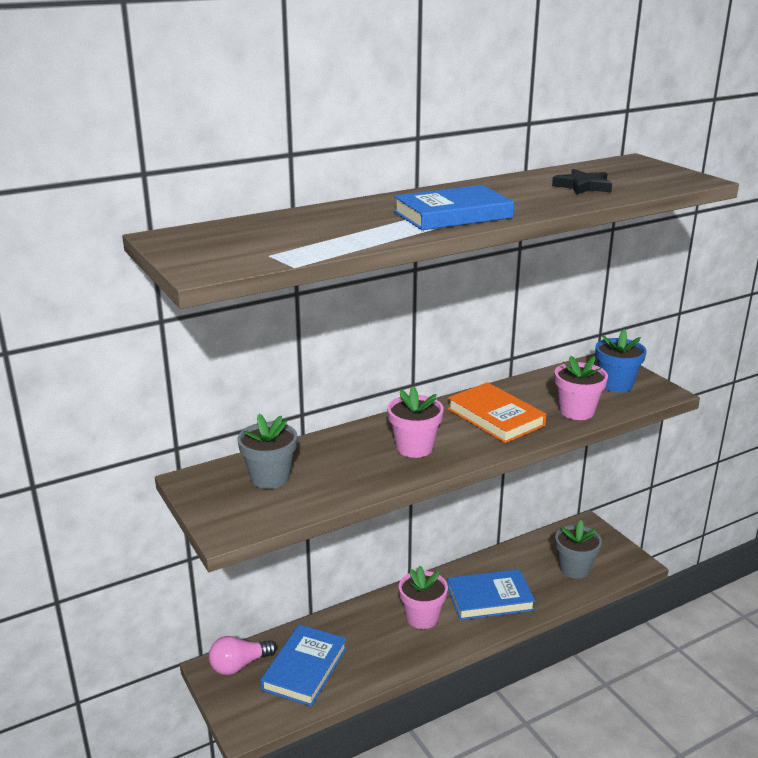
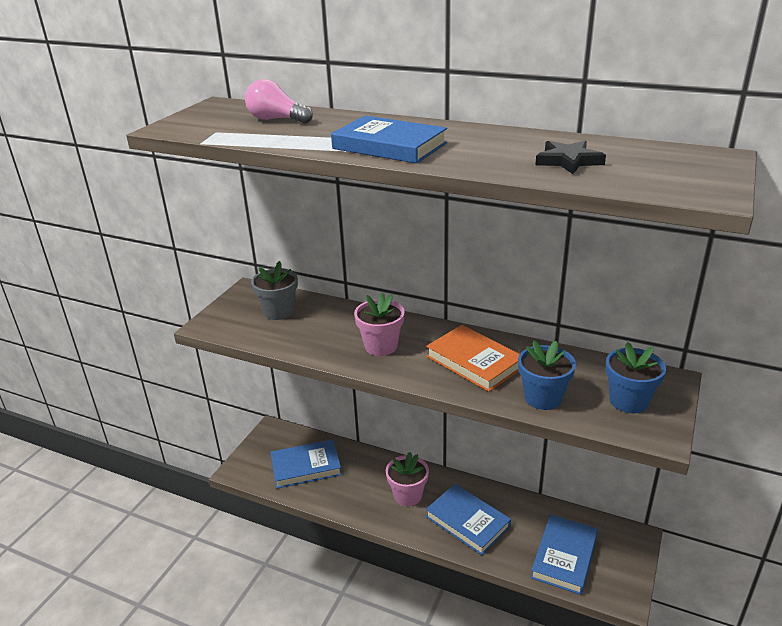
camera: 55 degrees right, 5 degrees up
pink light bulb [209,636,277,675] -> pink light bulb moved to [245,79,313,123]
orange book [448,382,546,443] -> orange book turned 60 degrees counterclockwise [426,325,520,392]
pink flower pot [554,356,608,420] -> blue flower pot [518,340,576,410]
grey flower pot [555,520,602,579] -> blue book [531,514,598,595]

